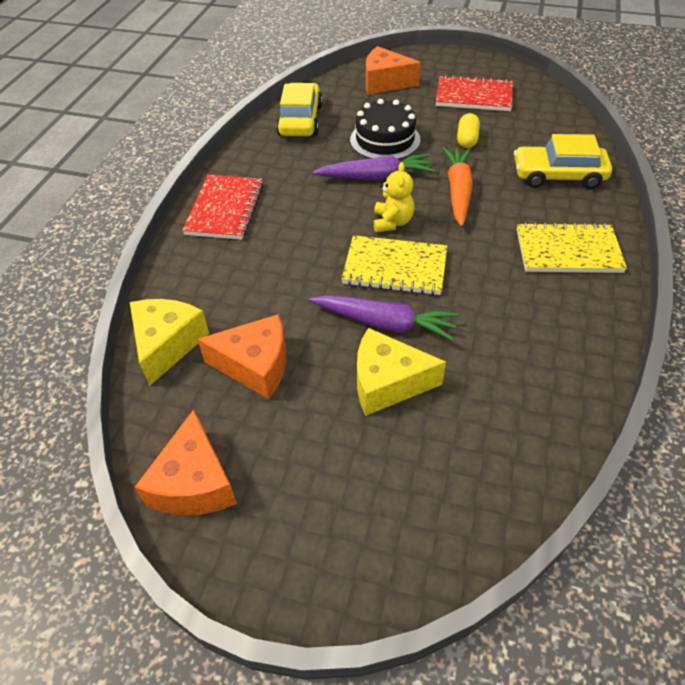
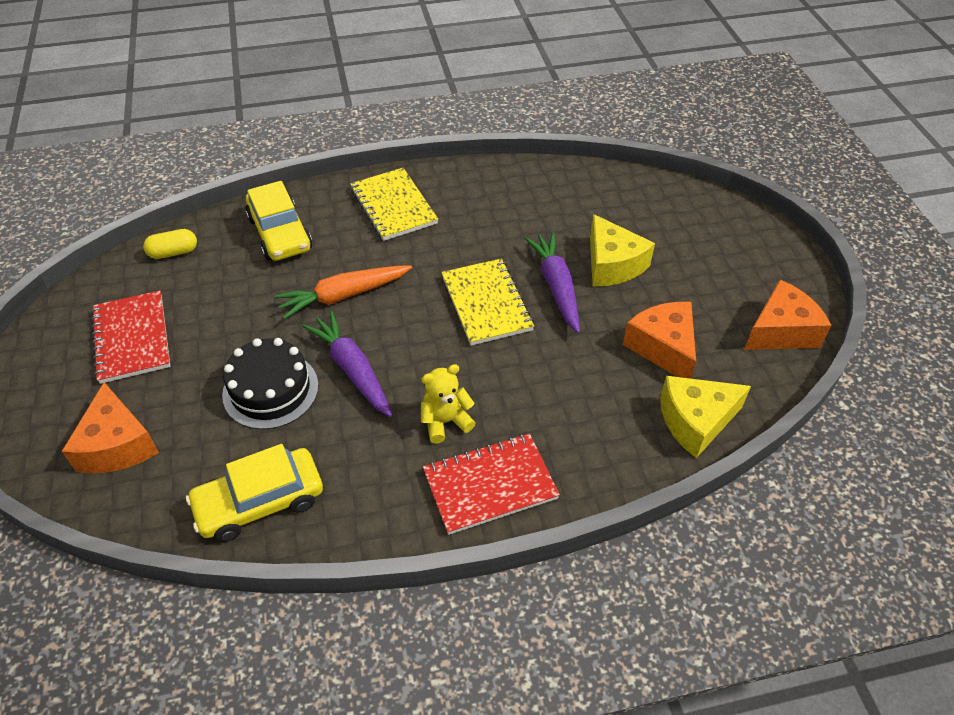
camera: 120 degrees left, 0 degrees up
yellow teddy bear [374,162,414,232] -> yellow teddy bear moved to [421,364,476,444]
yellow capsule [457,113,480,148] -> yellow capsule moved to [143,229,197,259]

